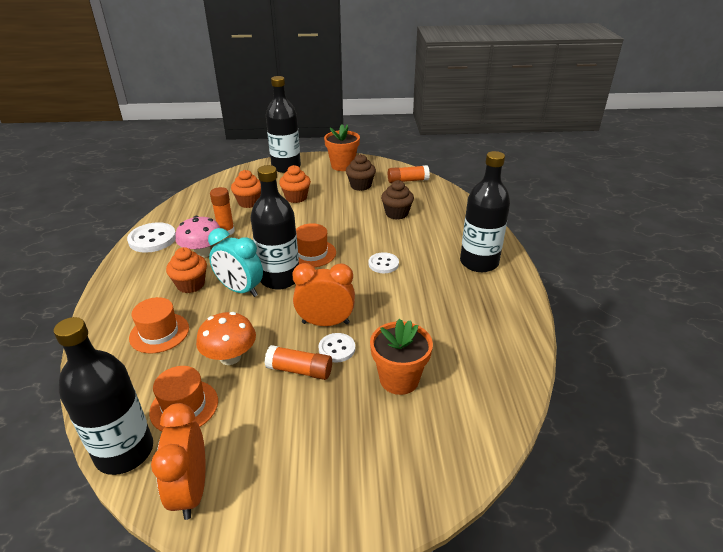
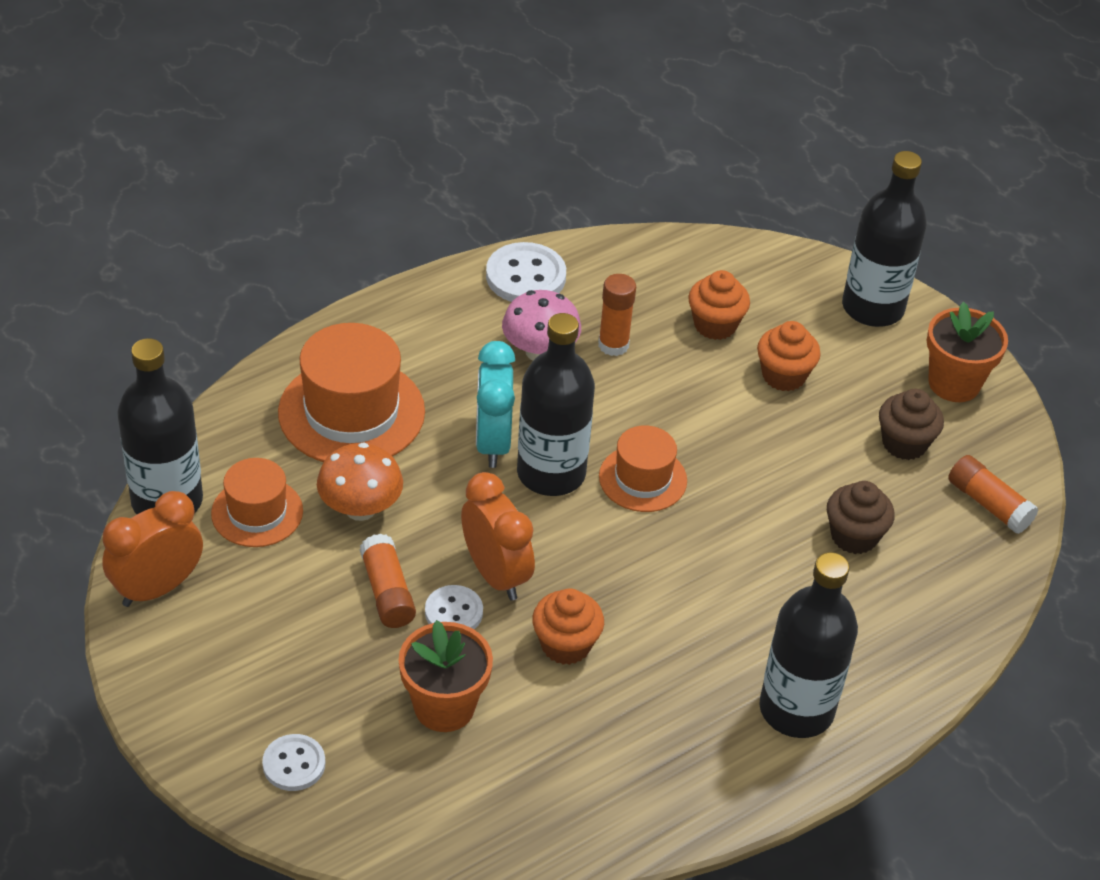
camera: 55 degrees right, 10 degrees up
orange hat [129,297,189,353] -> orange hat [278,323,425,462], size x1.69
orange cupcake [166,247,207,293] -> orange cupcake moved to [532,588,604,665]
white button [368,252,399,273] -> white button moved to [262,734,325,791]

